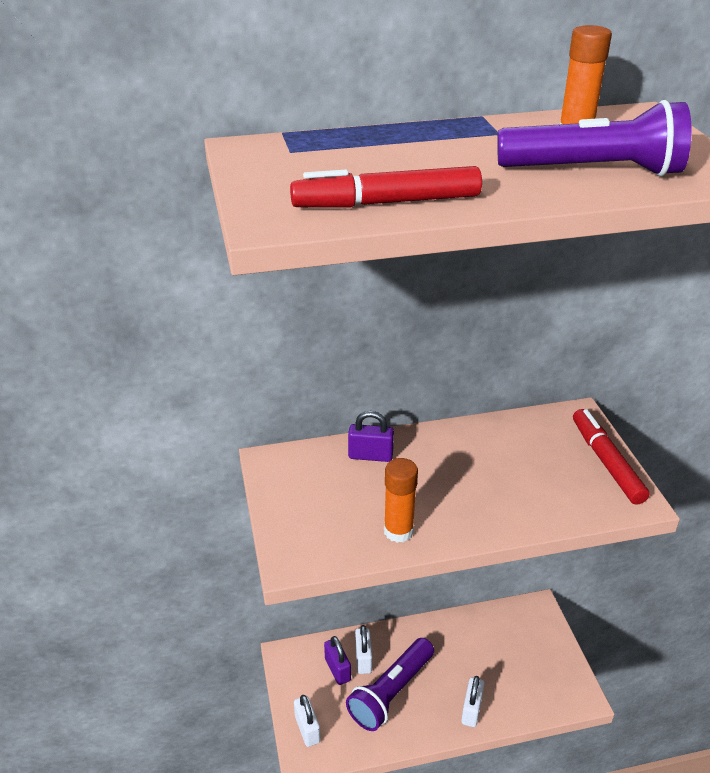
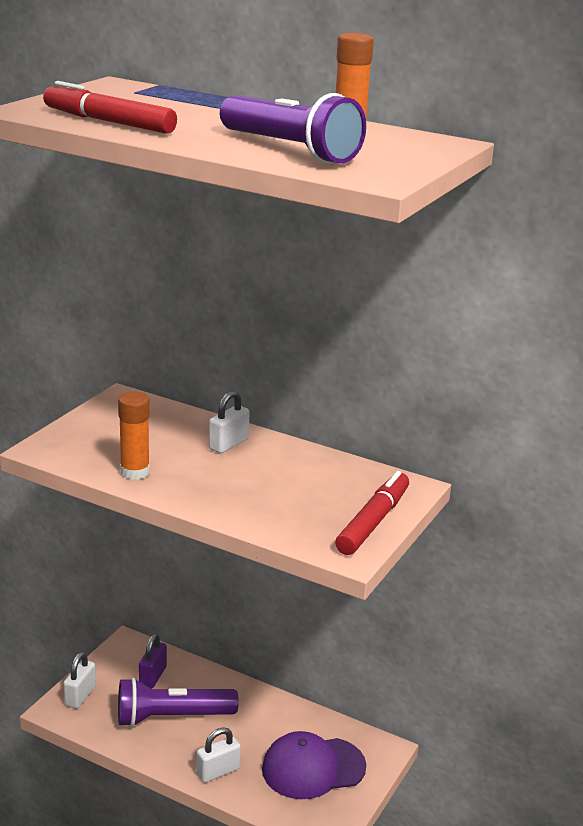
camera: 40 degrees right, 10 degrees down
purple padlock [348,411,394,462] -> none
white padlock [355,625,372,674] -> white padlock moved to [209,391,250,453]
none -> purple cap [262,731,366,799]

